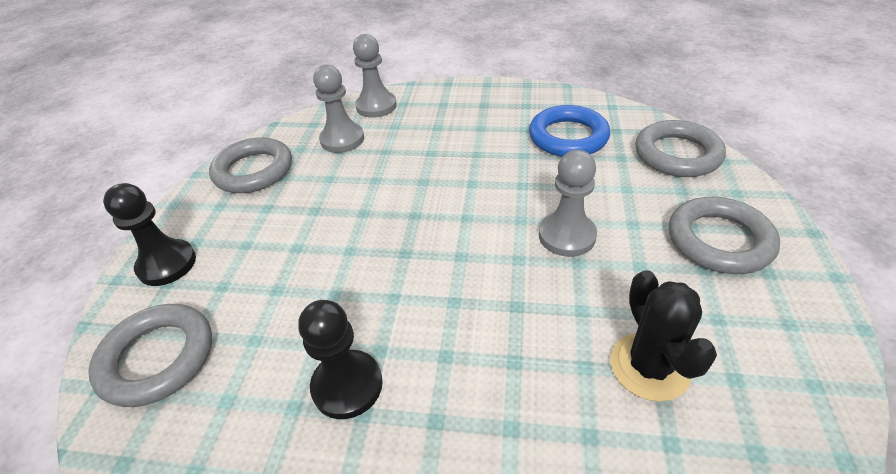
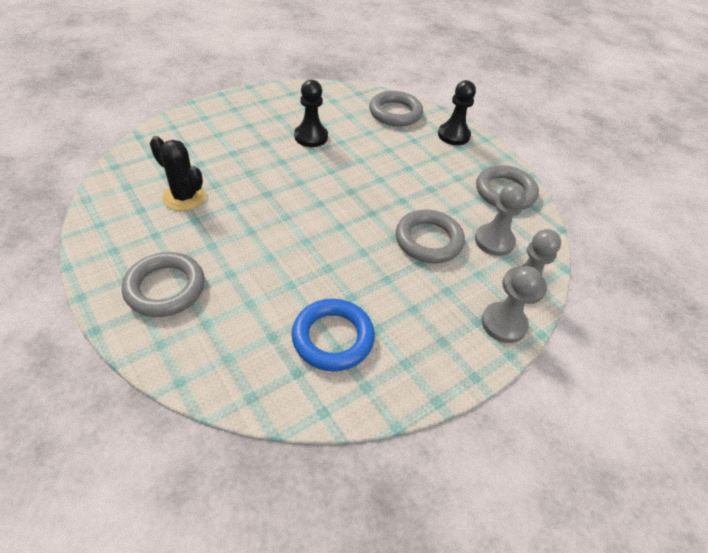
camera: 130 degrees right, 5 degrees up
grey pawn [539,150,597,257] -> grey pawn moved to [482,266,542,343]
grey ring [635,120,726,177] -> grey ring moved to [396,210,465,263]

